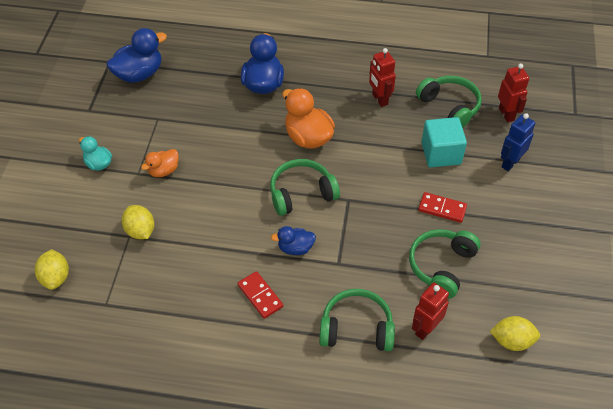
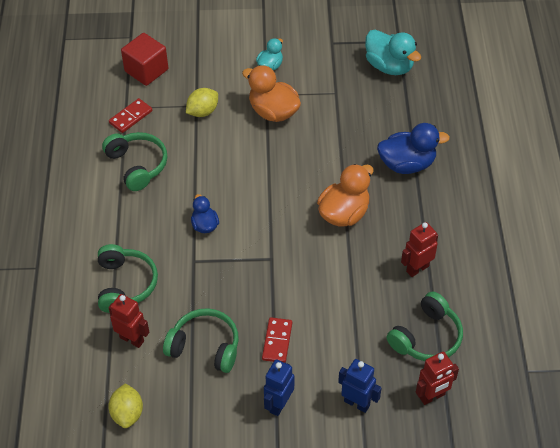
camera: 80 degrees right, 0 degrees up
yellow lemon [35,249,69,290] -> red cube [121,33,168,86]
blue duck [107,28,167,83] -> turquoise duck [365,30,421,75]
orange duck [141,149,179,177] -> orange duck [242,65,301,122], size x1.74
red domino [237,271,283,319] -> red domino moved to [109,98,152,133]
green headphones [270,159,340,216] -> green headphones moved to [102,132,167,191]
turquoise cube [421,117,467,167] -> none
none -> blue robot [264,359,294,416]

